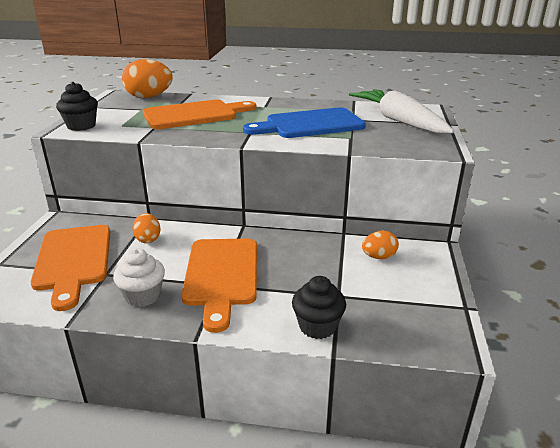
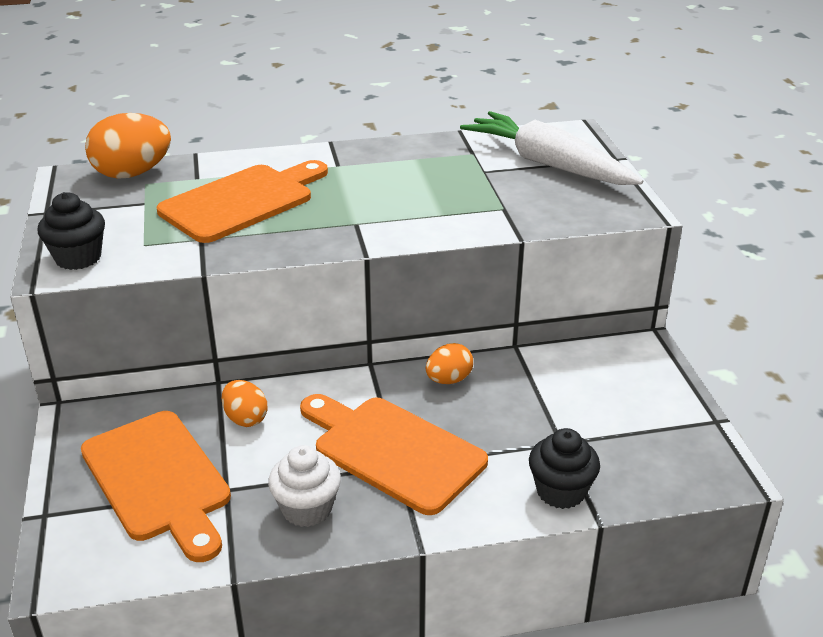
camera: 20 degrees left, 5 degrees up
orange cutting board [182,239,257,333] -> orange cutting board turned 150 degrees clockwise [300,394,488,515]
blue cutting board [243,107,366,138] -> none
orange egg [362,231,399,259] -> orange egg moved to [426,343,473,384]

